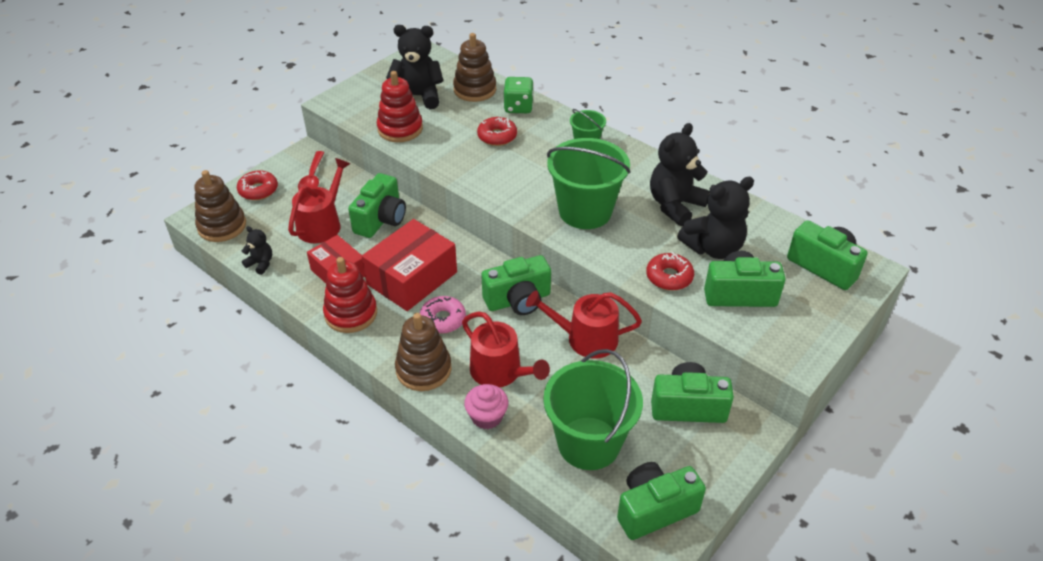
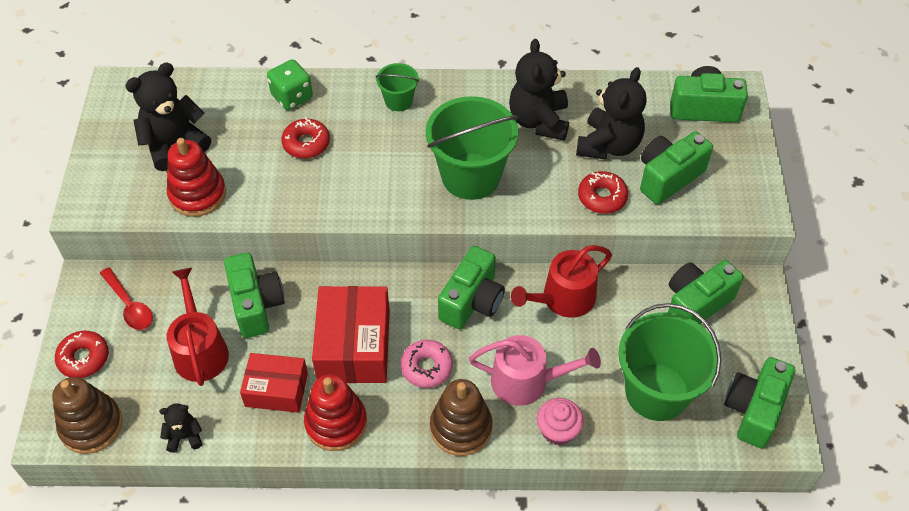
camera: 40 degrees left, 10 degrees up
brown stacking toy [453,33,496,102] -> none
red watering can [462,312,550,388] -> pink watering can [469,335,601,406]

